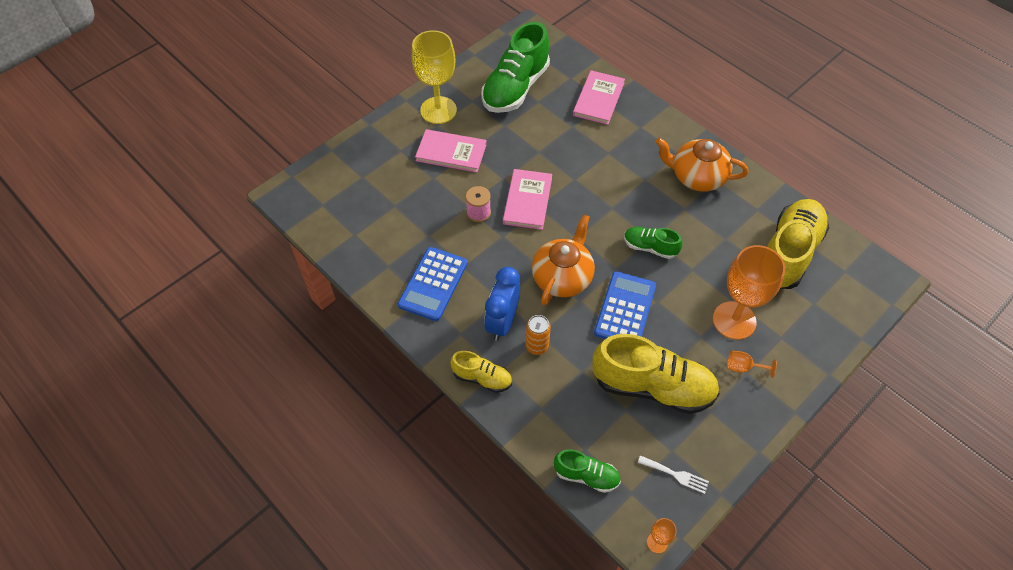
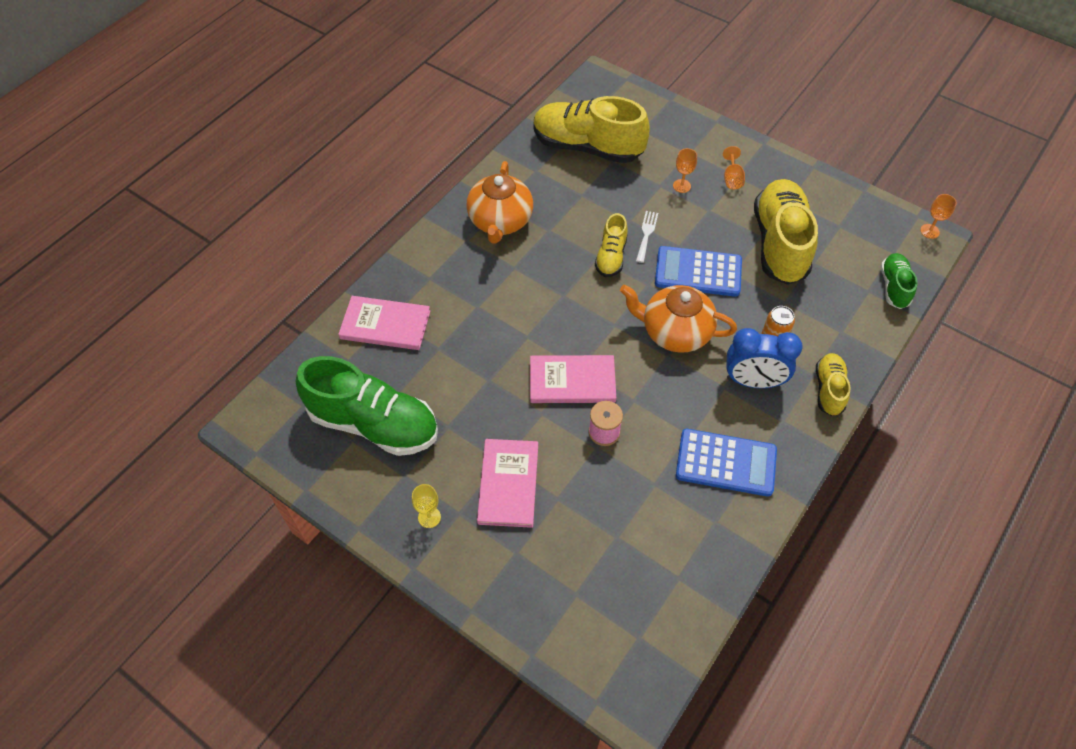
camera: 100 degrees left, 0 degrees up
yellow goblet [412,30,457,124] -> yellow goblet [412,484,441,528], size x0.42
green shoe [624,227,682,259] -> yellow shoe [595,213,628,277]
white fork [638,455,709,494] -> white fork moved to [636,211,658,263]
orange goblet [713,245,785,340] -> orange goblet [673,148,697,193], size x0.42

